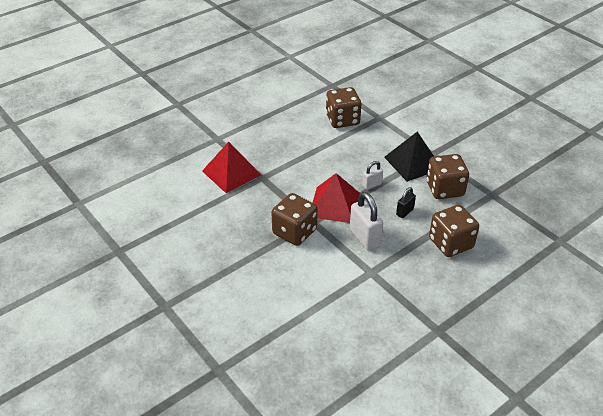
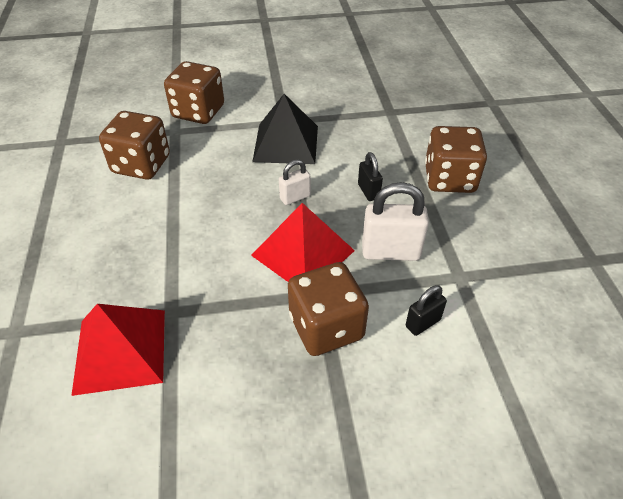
camera: 60 degrees left, 5 degrees up
white padlock [362,161,383,190] -> white padlock turned 60 degrees clockwise [279,159,311,205]
brown dice [426,154,469,199] -> brown dice moved to [164,61,224,124]
none -> black padlock [406,285,447,336]

